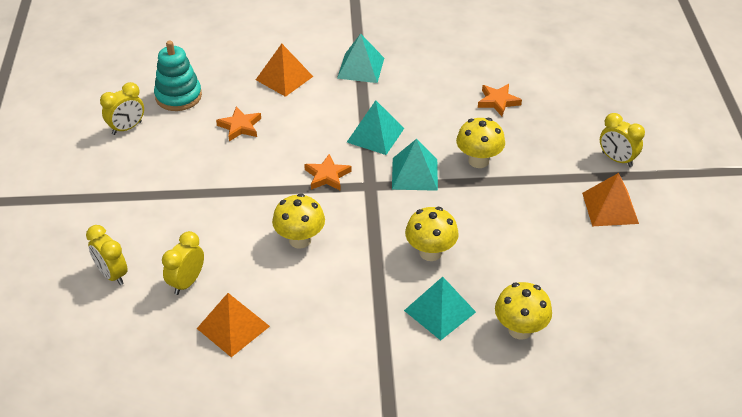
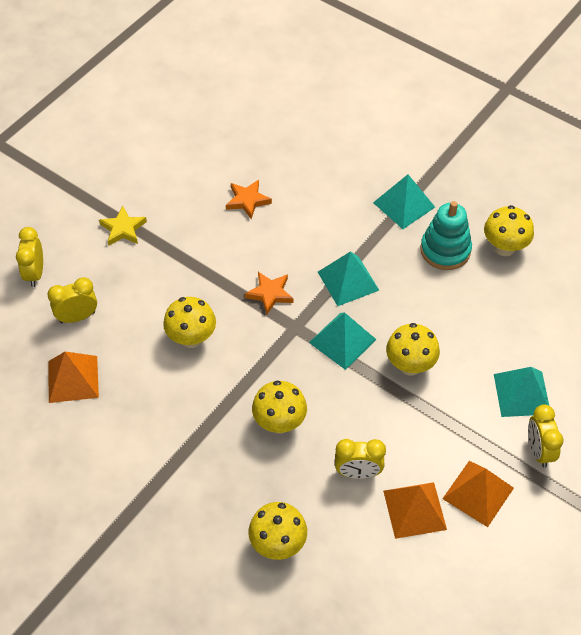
camera: 40 degrees right, 10 degrees up
yellow clock [100,82,144,135] -> yellow clock moved to [335,439,386,479]
turquoise stacking toy [154,41,202,111] -> turquoise stacking toy moved to [420,201,472,270]
orange pyramid [256,44,313,97] -> orange pyramid moved to [383,482,447,539]
turquoise pyramid [404,277,476,340] -> turquoise pyramid moved to [494,367,549,417]
orange star [478,84,522,116] -> none
none -> yellow star [99,206,147,245]
none -> yellow mushroom [484,205,534,256]

